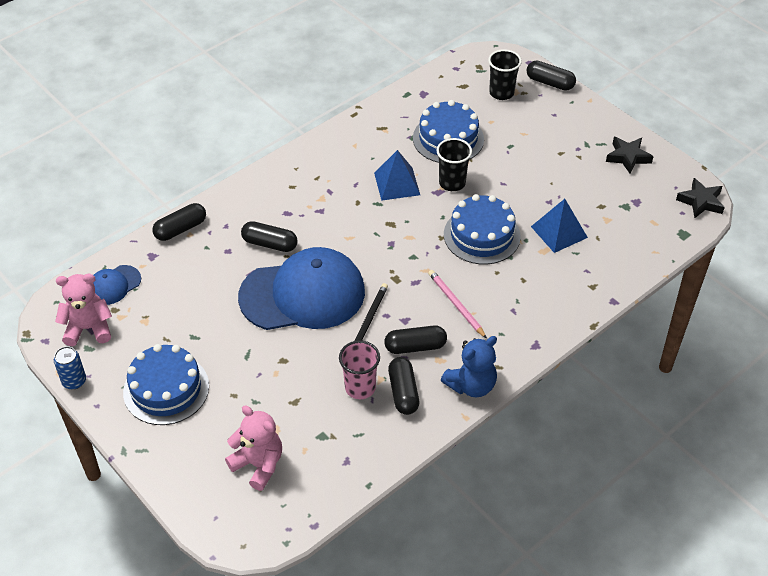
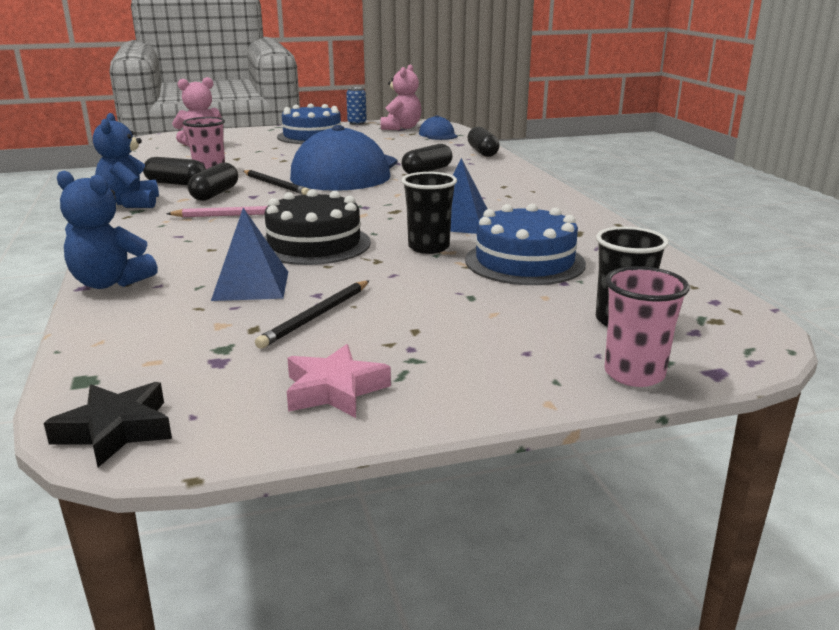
camera: 115 degrees right, 25 degrees down
blue cake [444,194,521,265] -> black cake [264,189,371,265]
black capsule [527,61,576,91] -> pink cup [604,266,690,387]
black star [606,137,654,174] -> pink star [287,344,391,418]
none -> blue teddy bear [57,171,158,289]
none -> black pencil [255,281,369,349]

